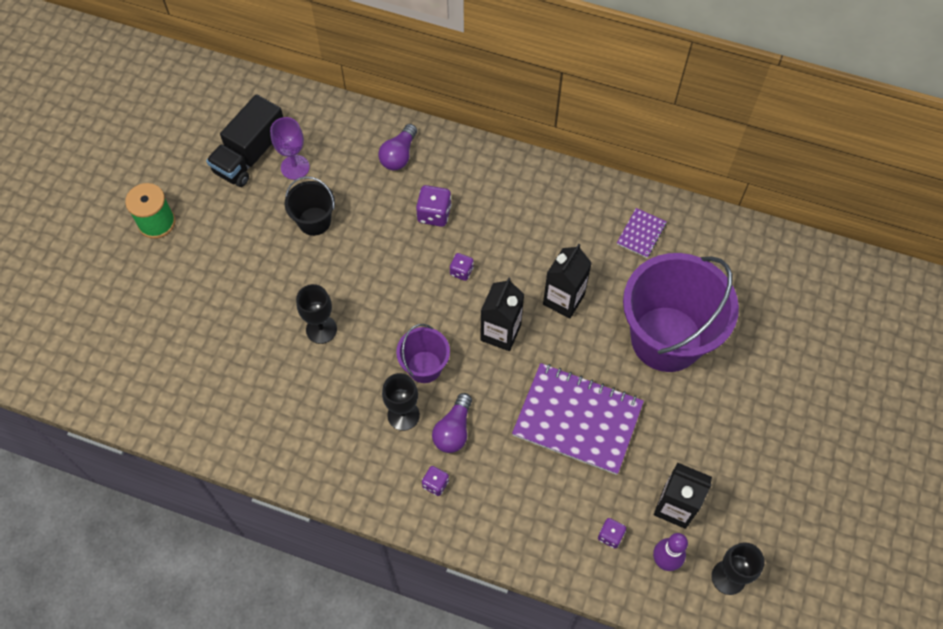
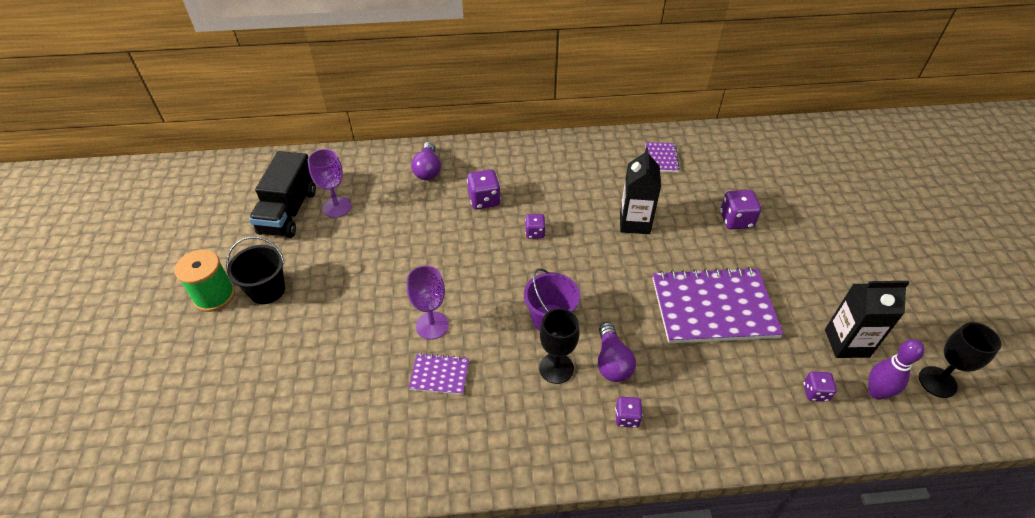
camera: 25 degrees left, 15 degrees down
black bucket [285,176,335,236] -> black bucket moved to [226,237,285,304]
black goblet [296,284,337,344] -> purple goblet [407,265,449,340]
black carton [480,277,524,351] -> none
purple bucket [623,253,739,372] -> purple dice [720,190,761,229]
none -> purple notebook [409,353,469,395]

